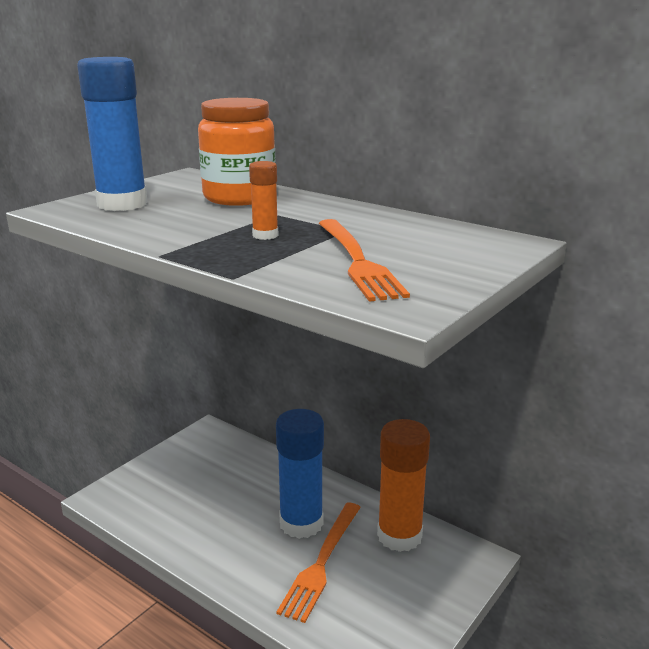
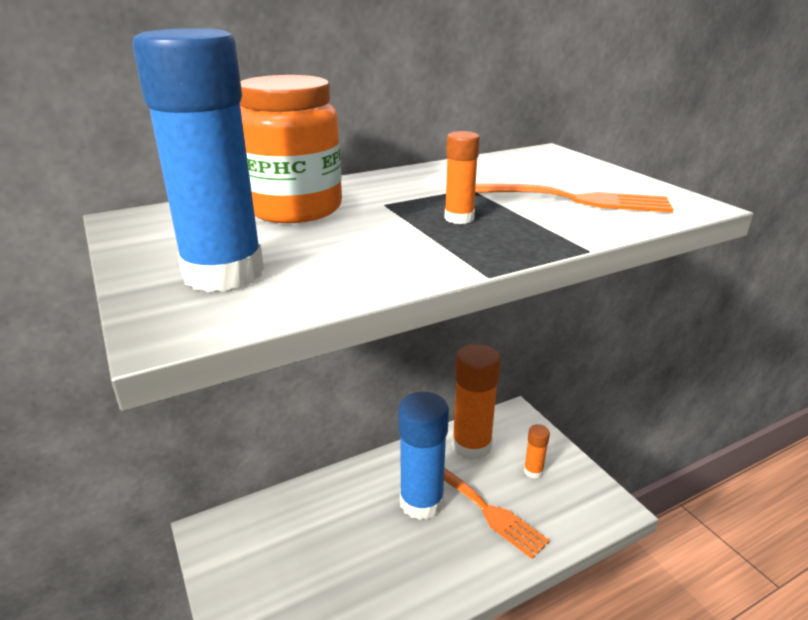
camera: 65 degrees left, 5 degrees up
none -> orange glue stick [524,424,550,479]

